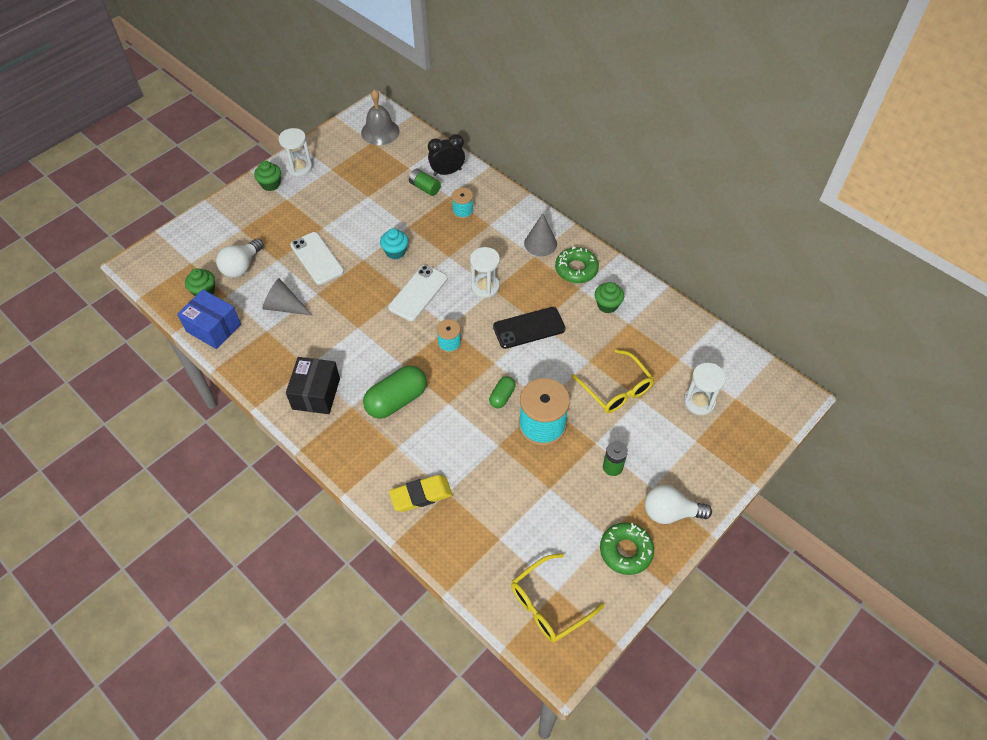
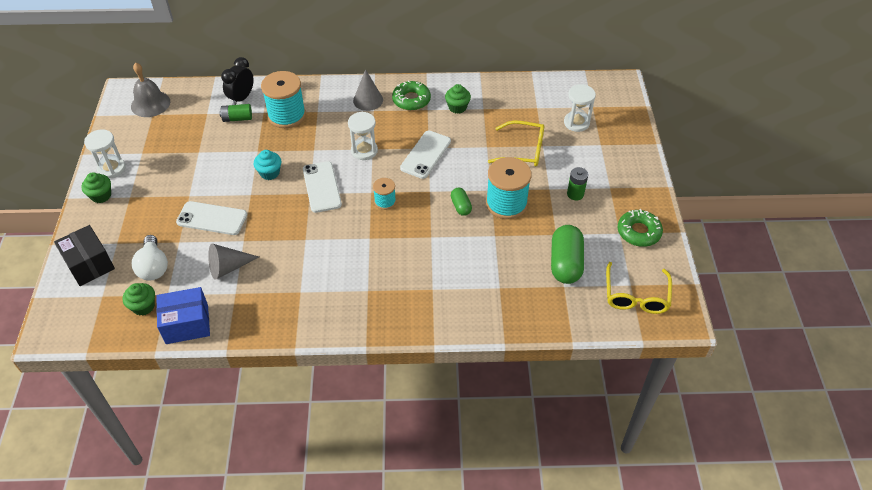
camera: 45 degrees left, 5 degrees down
black box [286,357,340,414] -> black box moved to [54,225,115,286]
green capsule [363,365,427,419] -> green capsule moved to [551,225,584,284]
yellow eraser [389,475,452,512] -> none
turquoise spool [452,188,474,219] -> turquoise spool [261,71,306,128], size x1.91
black phone [493,307,566,349] -> white phone [400,131,451,179]
white light bulb [645,485,712,524] -> none

